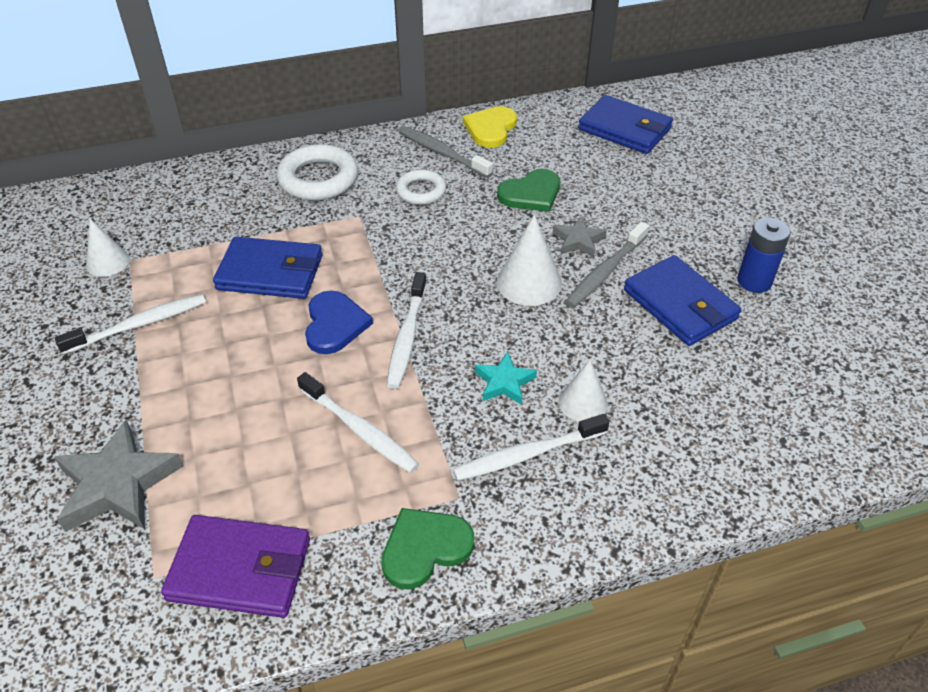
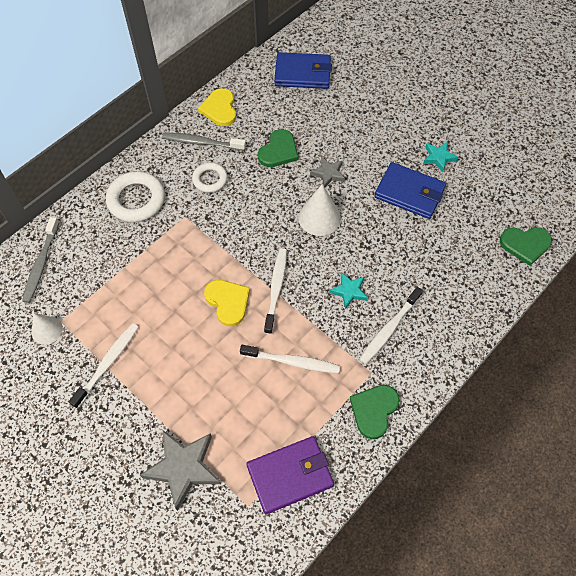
camera: 30 degrees left, 15 degrees up
blue wallet [213,237,323,299] -> none
blue heart [305,290,373,354] -> yellow heart [204,280,250,326]
white toothbrush [387,272,427,389] -> white toothbrush turned 150 degrees counterclockwise [264,248,287,334]
white cone [559,360,608,422] -> none
grey toothbrush [565,222,649,308] -> grey toothbrush moved to [22,217,59,303]
blue battery [737,217,791,293] -> turquoise star [423,142,458,172]
none -> green heart [500,227,552,266]

